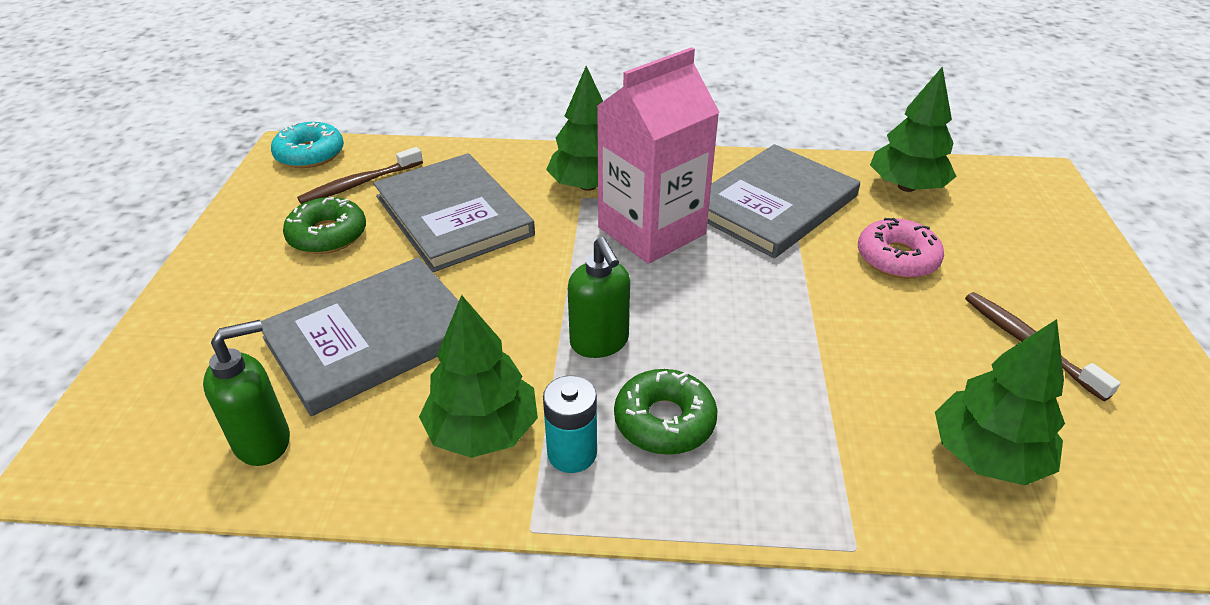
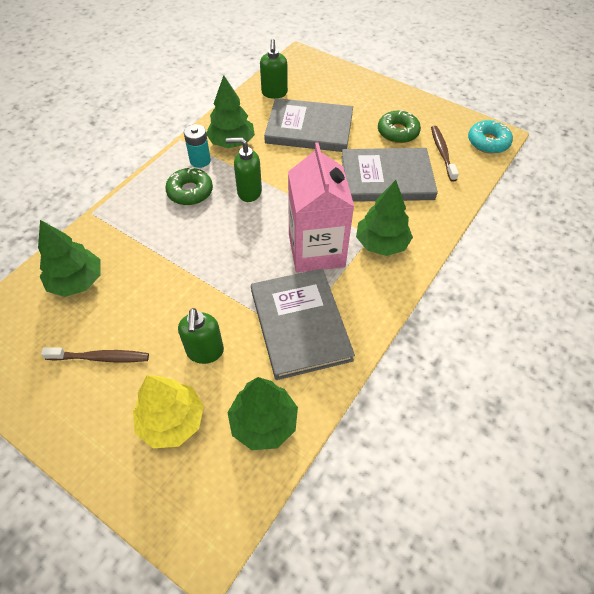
camera: 120 degrees right, 15 degrees up
grey book [261,257,459,416] -> grey book turned 75 degrees counterclockwise [264,98,353,152]
pink donut [858,218,944,278] -> green soap dispenser [178,308,224,364]
none -> yellow tree [133,375,204,448]

